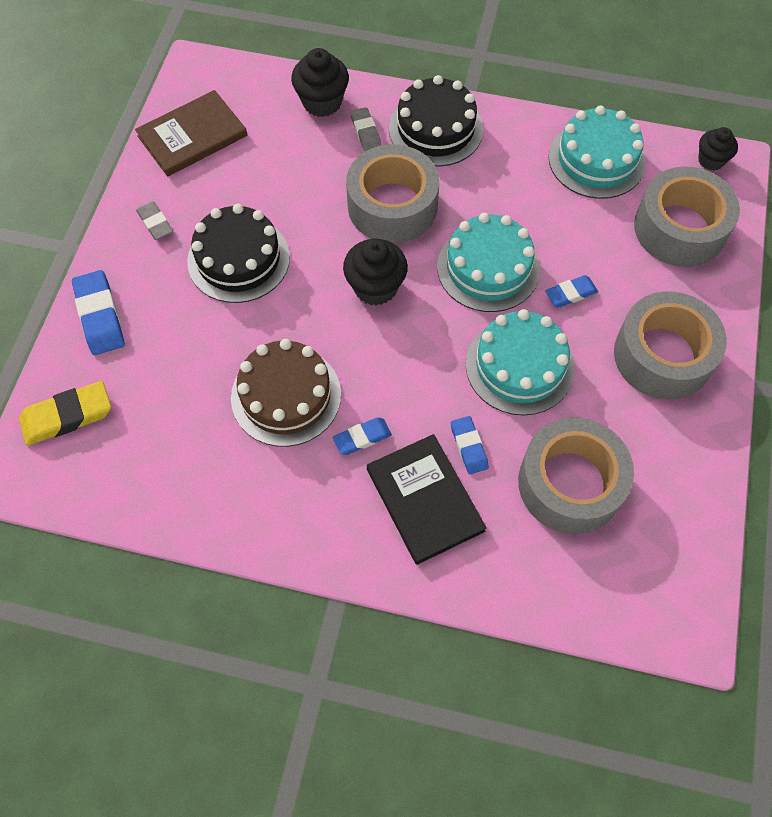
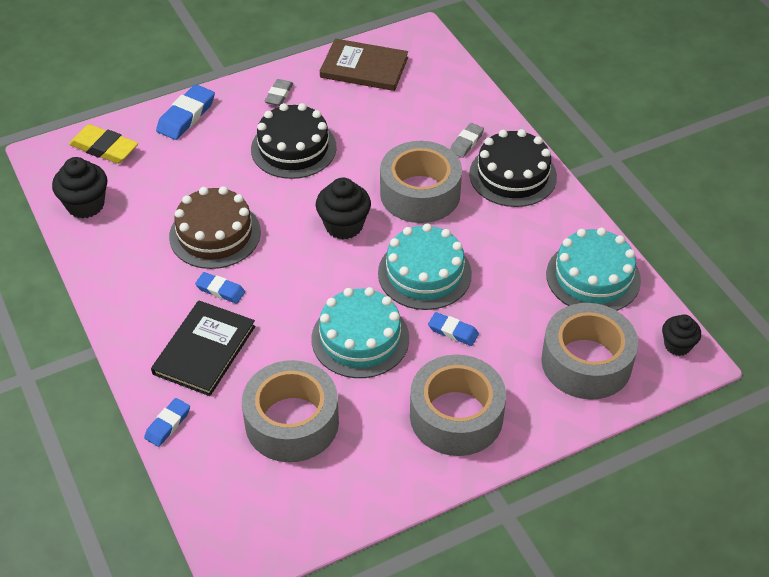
camera: 50 degrees right, 15 degrees down
black cupcake [291,48,349,117] -> black cupcake moved to [52,157,108,219]
blue eraser [451,416,489,474] -> blue eraser moved to [144,398,190,447]

